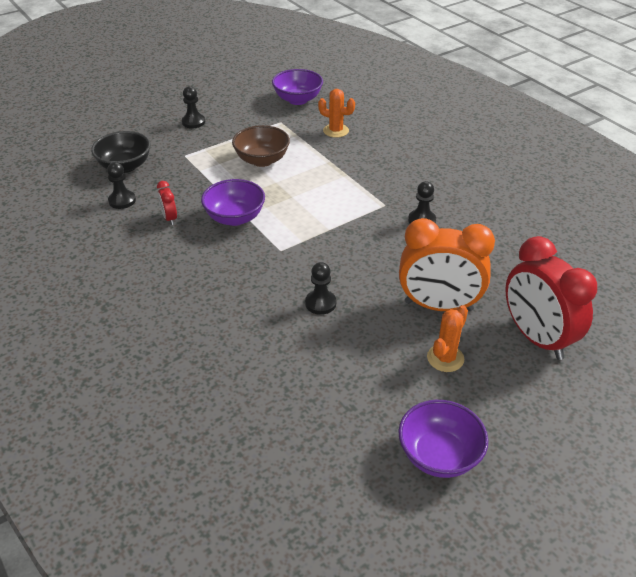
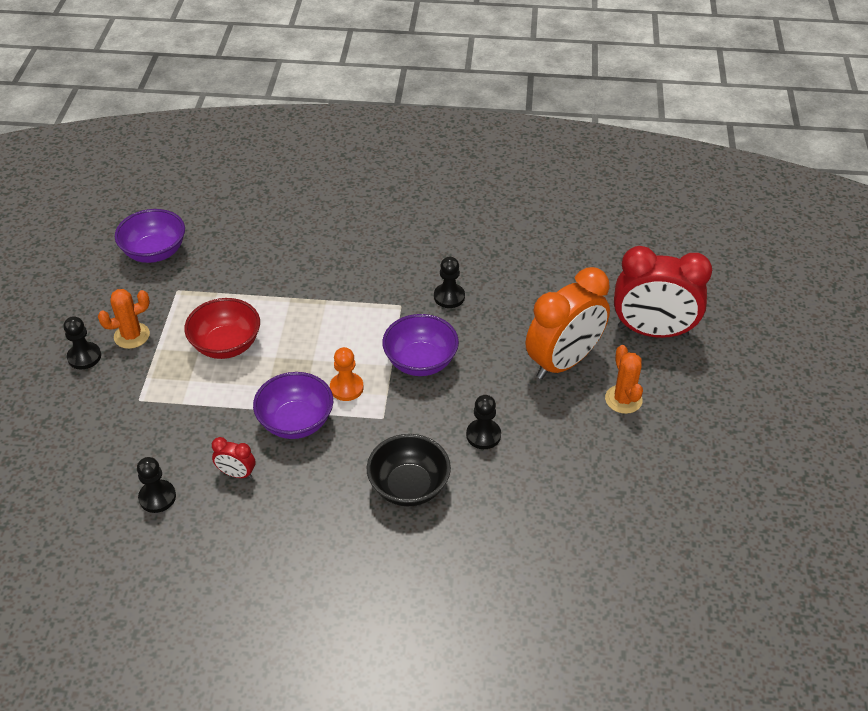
camera: 50 degrees left, 5 degrees up
black bowl [91,131,151,173] -> black bowl moved to [367,434,451,507]
brown bowl [232,125,290,167] -> red bowl [184,298,260,359]
orange cactus [318,89,355,138] -> orange cactus moved to [98,289,150,349]
purple bowl [398,400,488,478] -> purple bowl moved to [382,314,459,376]
none -> orange pawn [330,347,364,401]

